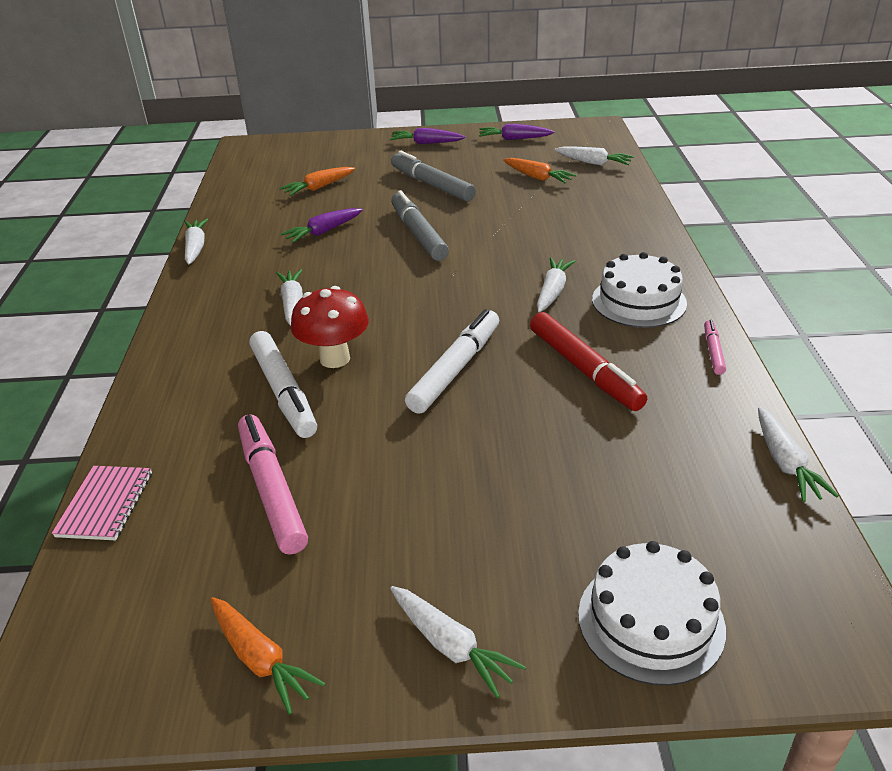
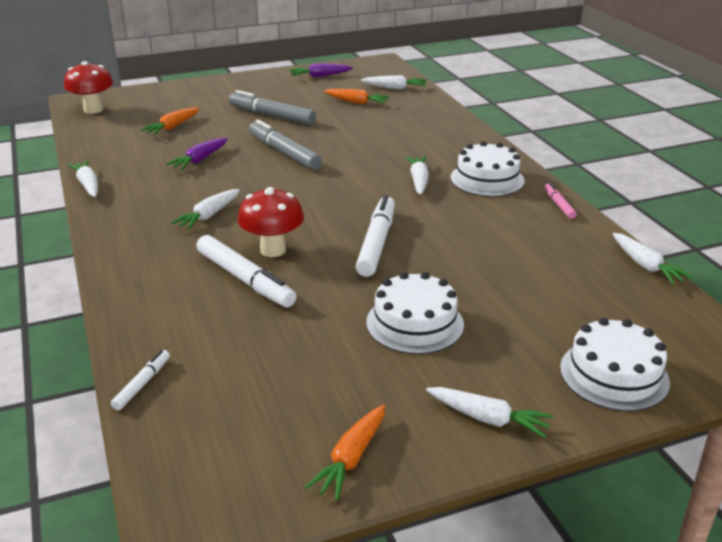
camera: 20 degrees left, 5 degrees down
pink notebook [52,466,152,540] -> white marker [111,350,170,410]
orange carrot [211,597,326,715] -> orange carrot turned 90 degrees clockwise [305,405,385,501]
pink marker [238,414,308,555] -> none
white carrot [276,269,303,326] -> white carrot turned 120 degrees counterclockwise [170,189,240,230]
purple carrot [390,128,465,144] -> none
red marker [530,312,647,411] -> none
none -> red mushroom [64,61,113,114]
none -> white cake [366,272,464,354]

